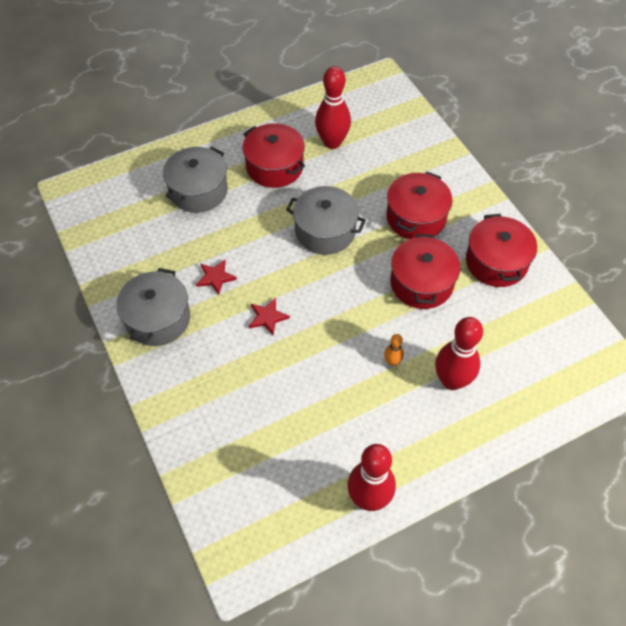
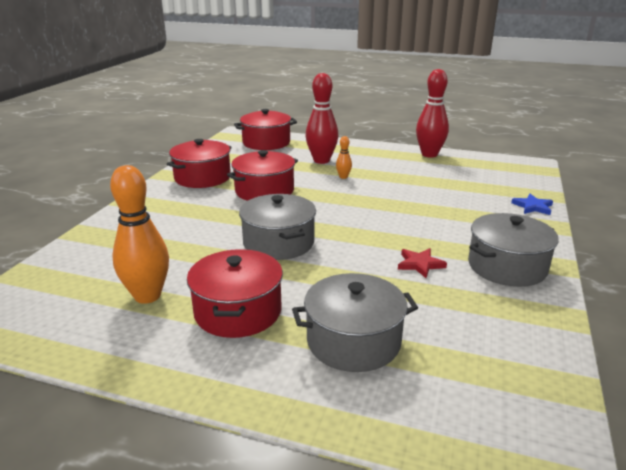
camera: 135 degrees left, 30 degrees down
red star [249,298,290,335] -> none
red bowling pin [315,66,351,149] -> orange bowling pin [110,165,169,304]
red pot [386,172,452,239] -> red pot moved to [234,109,297,150]
none -> blue star [511,194,553,215]

